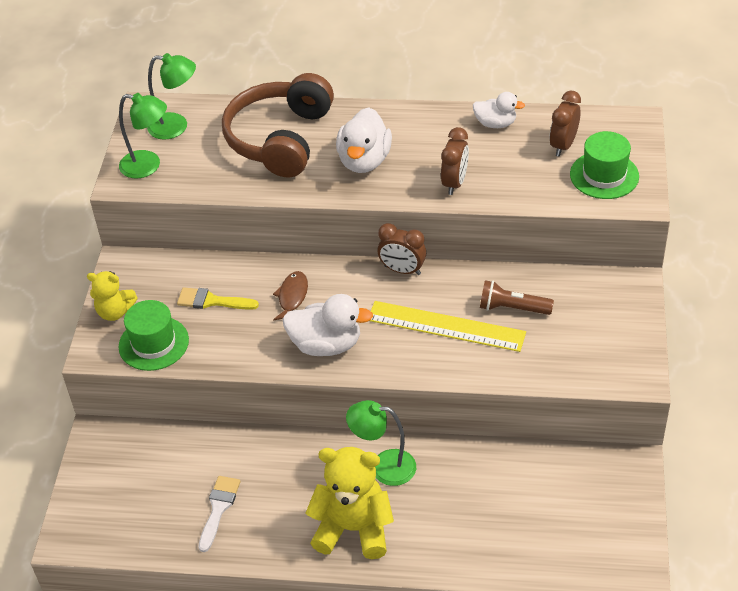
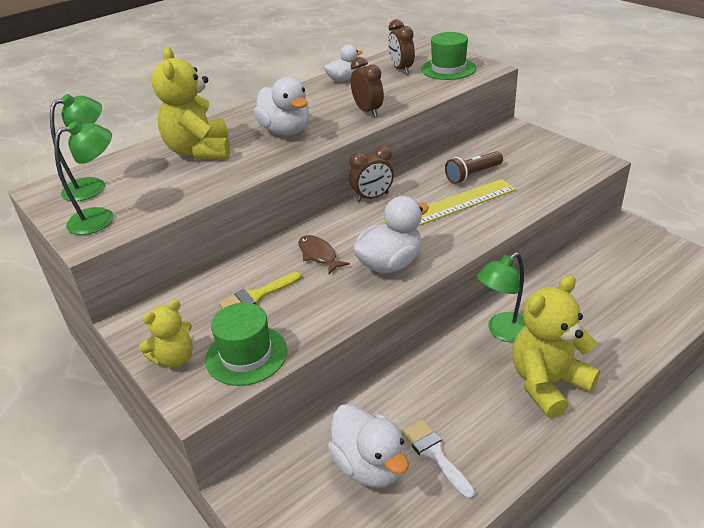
camera: 45 degrees left, 10 degrees down
brown headphones [222,73,334,177] -> yellow teddy bear [152,47,230,160]
none -> white duck [328,404,409,488]

